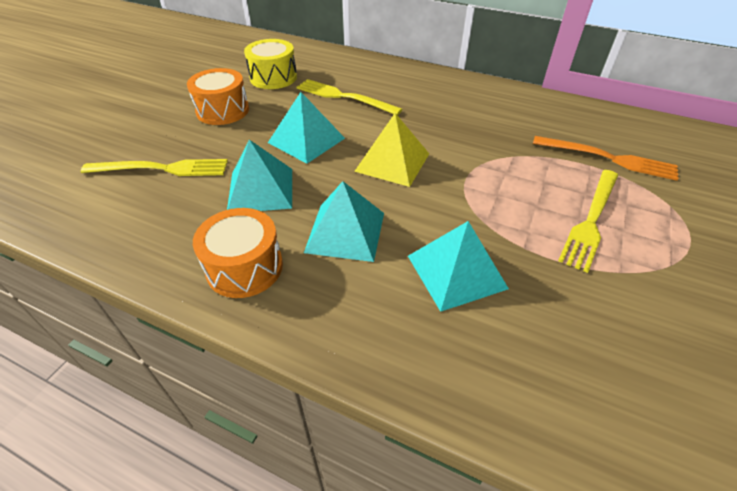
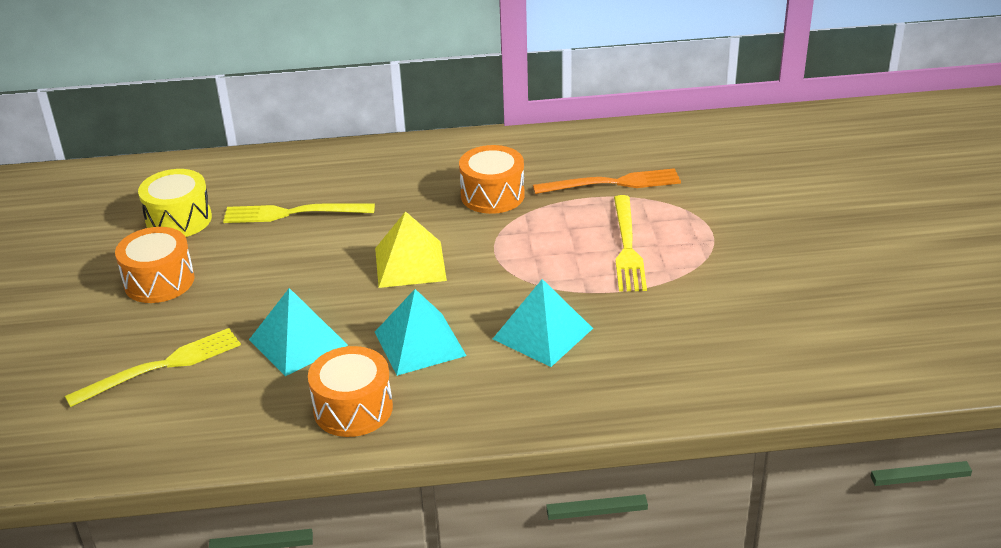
camera: 30 degrees left, 10 degrees down
turquoise pyramid [268,92,345,164] -> none
none -> orange drum [459,145,525,214]

